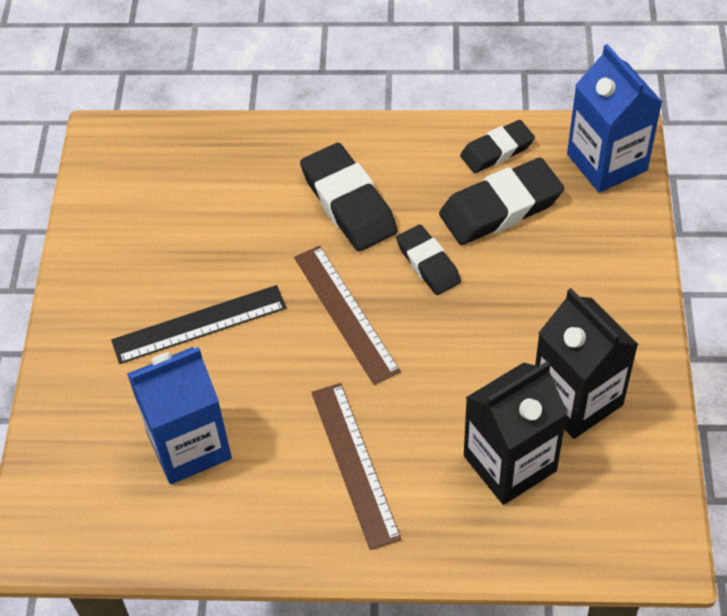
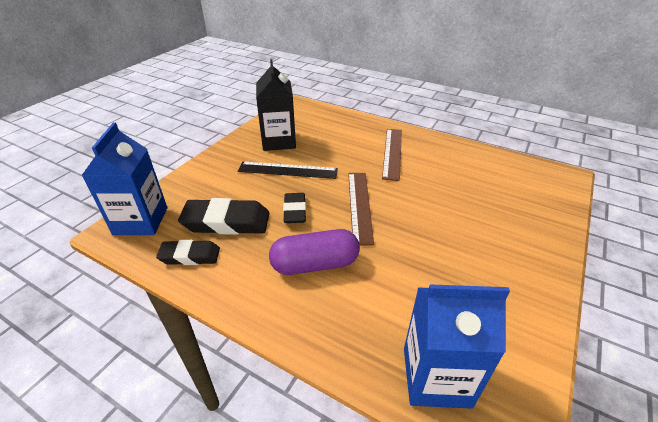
camera: 155 degrees left, 15 degrees down
black ruler [111,285,286,364] -> black ruler moved to [238,162,338,179]
blue carton [127,347,232,484] -> blue carton moved to [404,284,510,409]
black eraser [300,143,398,251] -> purple capsule [269,229,360,275]
black carton [464,361,568,505] -> none

